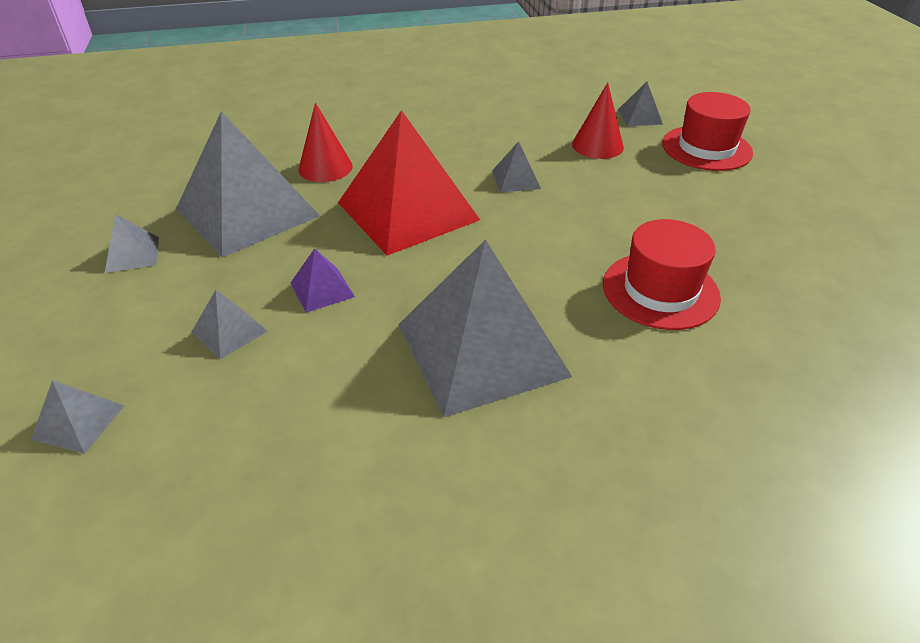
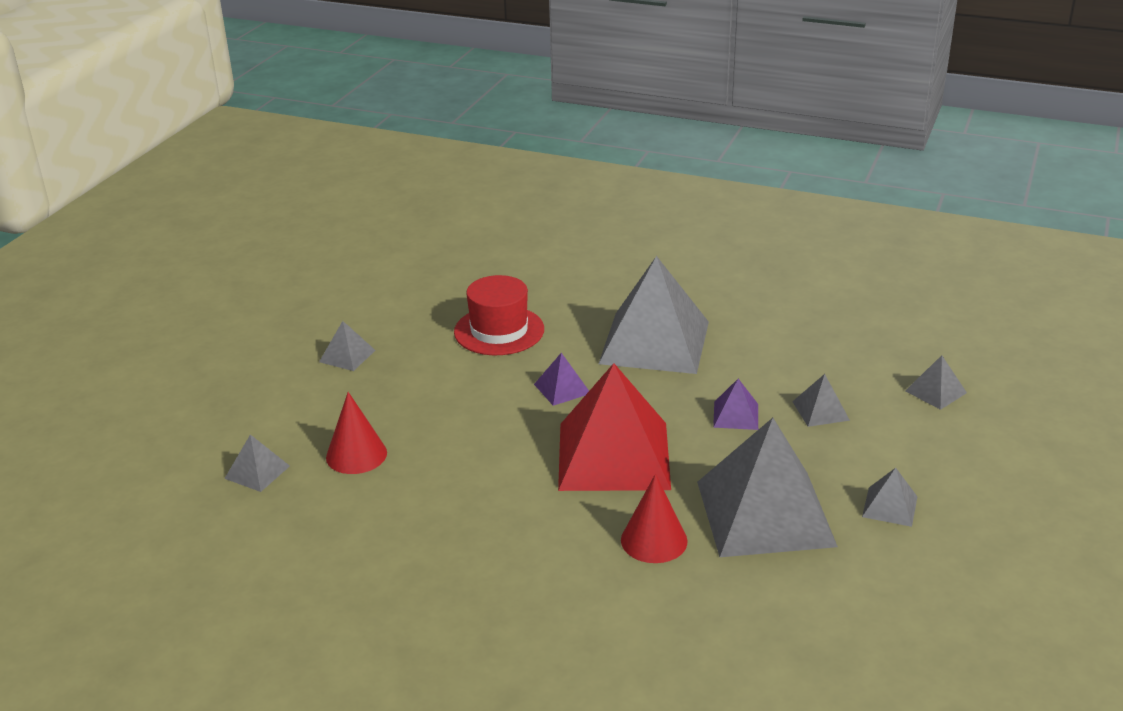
camera: 145 degrees left, 10 degrees down
grey pyramid [492,141,541,193] -> grey pyramid moved to [319,321,375,371]
red hat [662,92,753,171] -> none
none -> purple pyramid [534,353,589,406]

